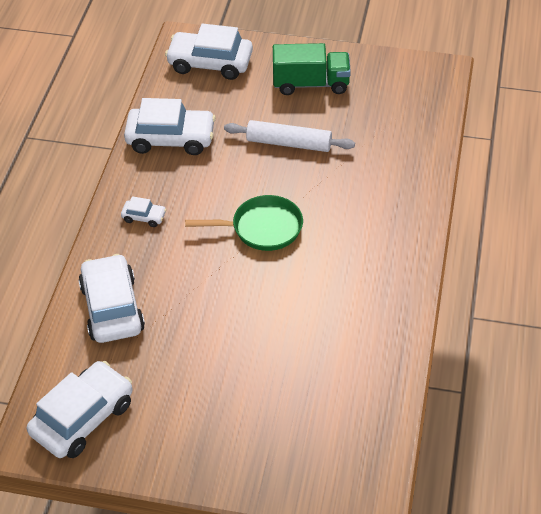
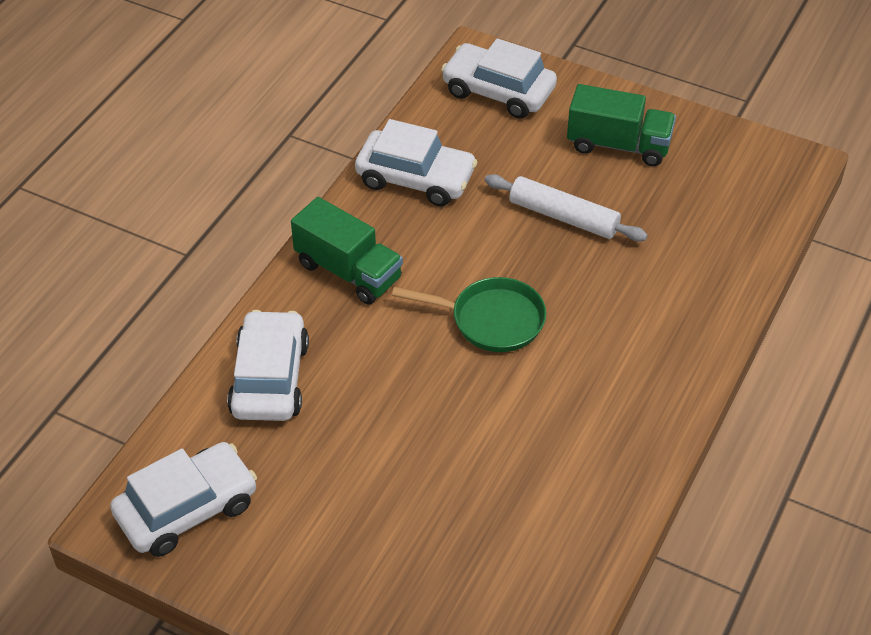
camera: 15 degrees right, 0 degrees up
white car [121,196,166,227] -> green truck [291,197,403,305]

